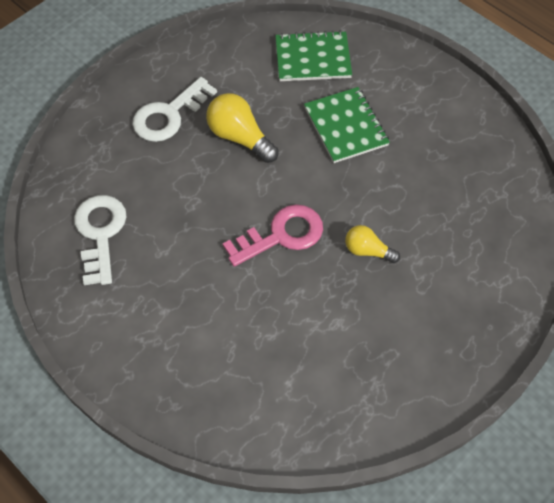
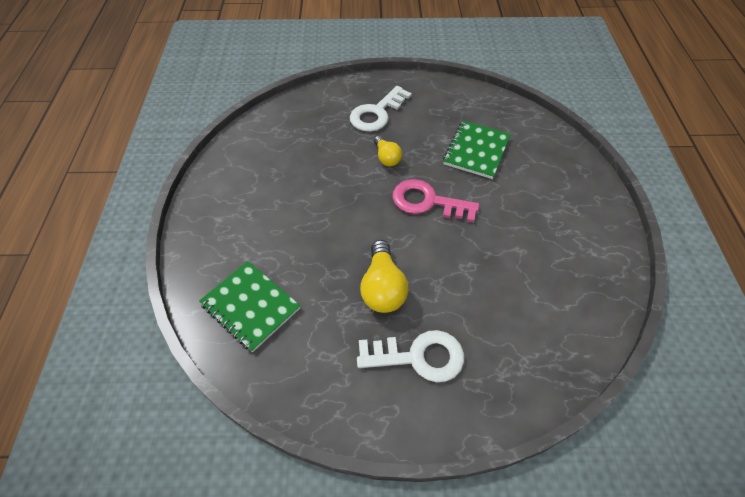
camera: 135 degrees left, 5 degrees down
white key [74,195,126,285] -> white key moved to [350,86,412,132]
green notebook [304,87,390,163] -> green notebook moved to [443,121,511,179]

